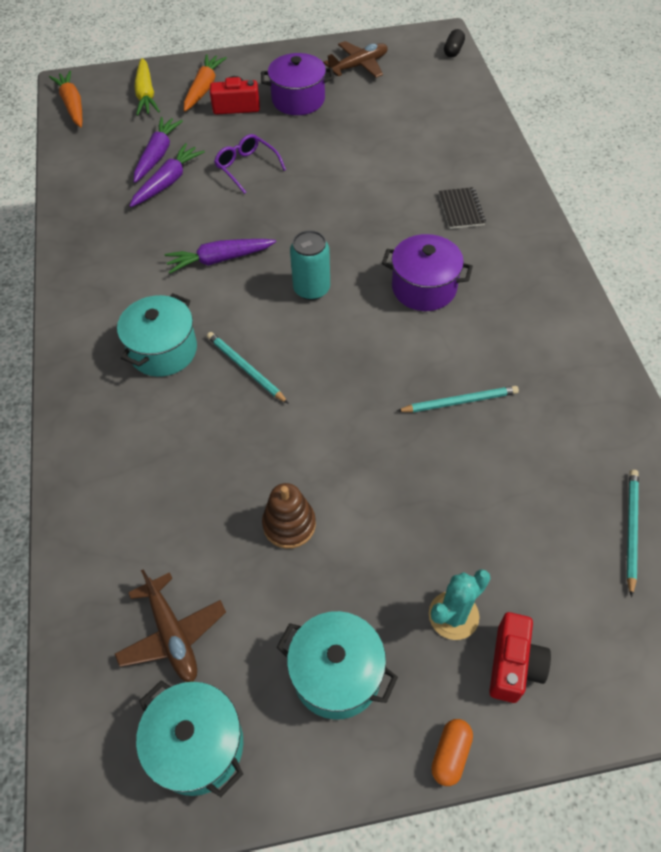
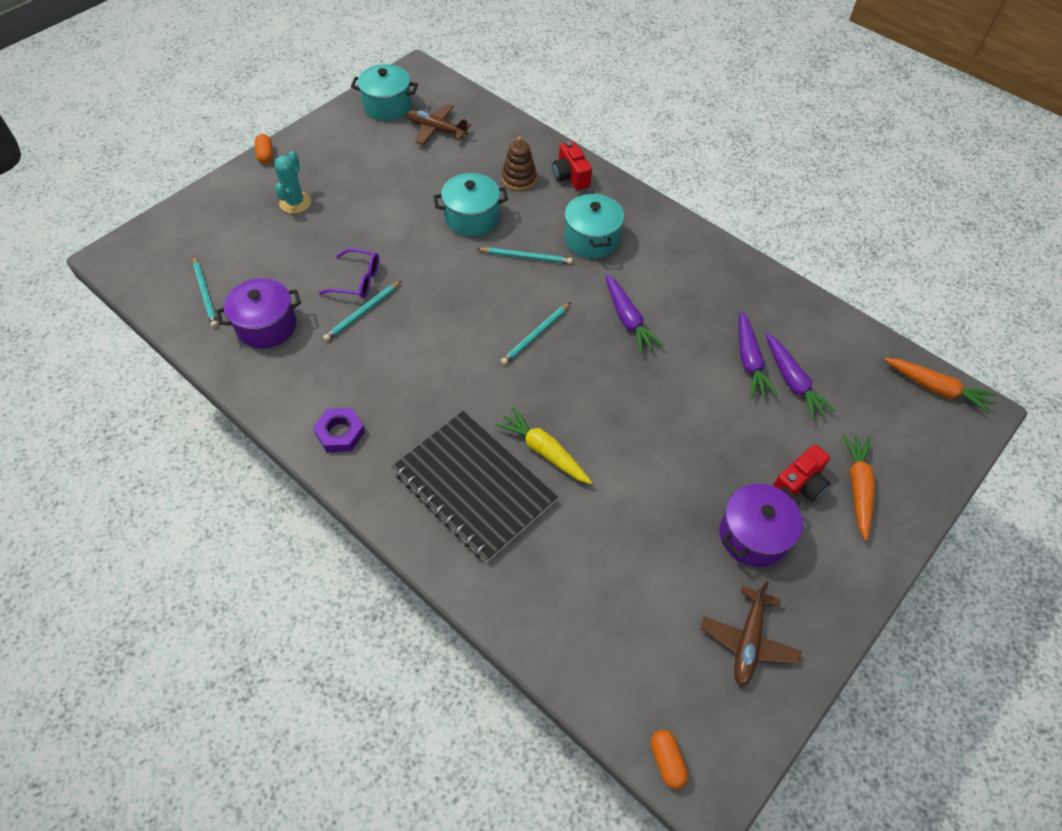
camera: 140 degrees right, 0 degrees up
yellow carrot [134,58,160,116] -> yellow carrot moved to [495,407,592,484]
purple carrot [164,239,276,274] -> purple carrot turned 120 degrees clockwise [605,274,663,354]
orange carrot [184,54,227,111] -> orange carrot turned 150 degrees counterclockwise [842,434,875,541]
purple glasses [214,134,286,194] -> purple glasses moved to [319,248,379,298]
brown stacking toy [262,483,316,549] -> brown stacking toy moved to [502,136,537,191]
turquoise pot [276,611,398,720] -> turquoise pot moved to [434,173,508,236]
turquoise can [290,230,330,300] -> turquoise pencil [501,302,571,365]
purple pot [382,234,473,311] -> purple pot moved to [216,278,301,349]
black notebook [439,187,486,229] -> black notebook [392,411,558,563], size x2.39
black capsule [444,29,465,57] -> orange capsule [650,730,689,789]
red camera [489,612,551,703] -> red camera moved to [552,141,592,190]
none -> purple nut [313,408,365,452]

